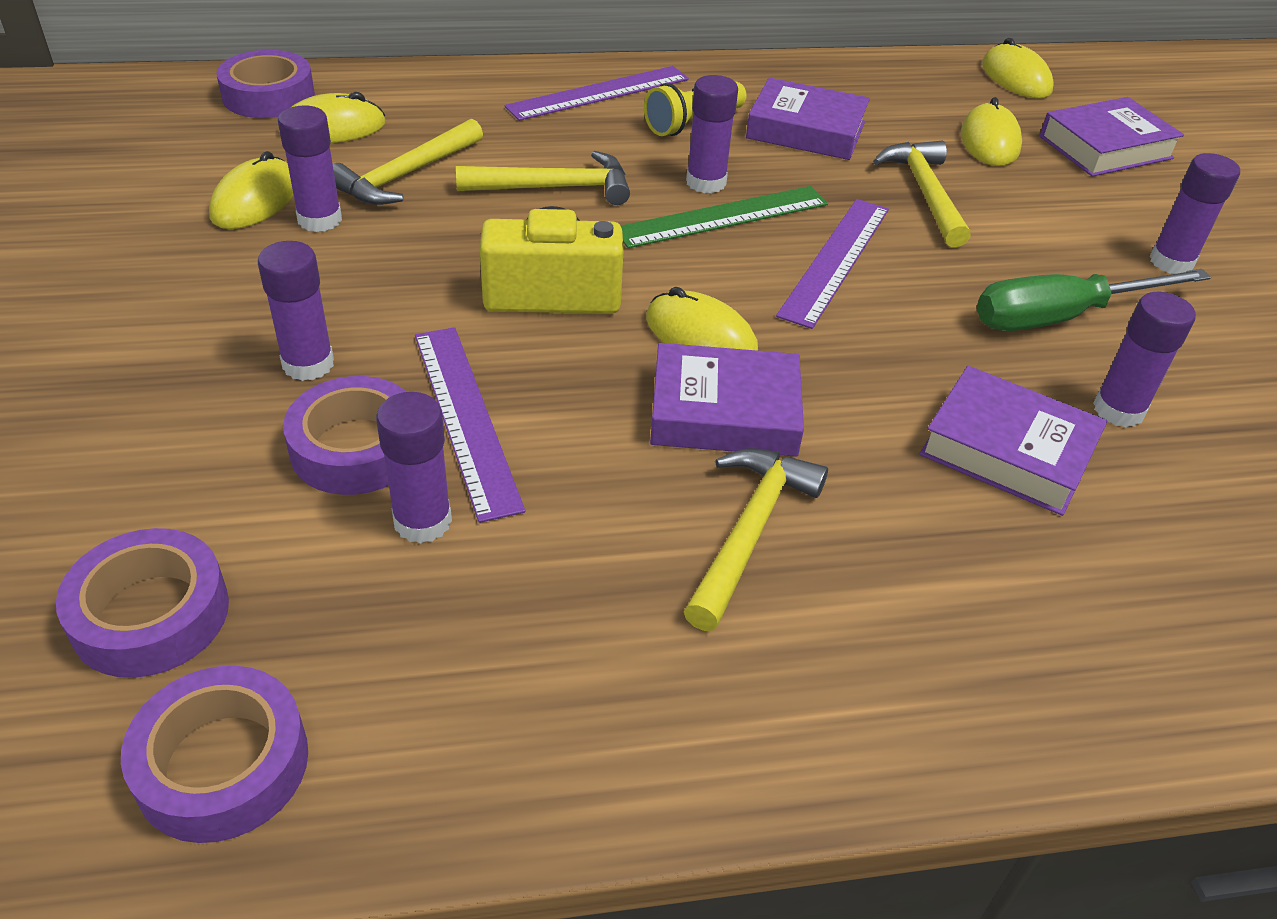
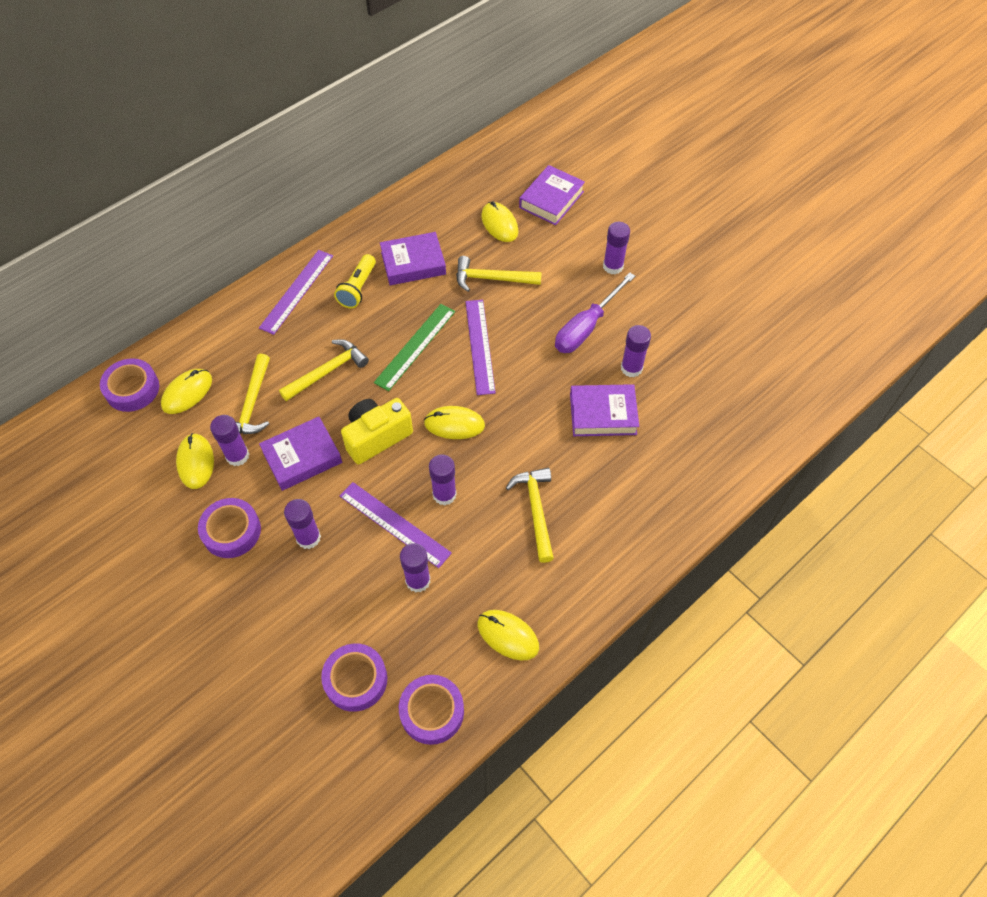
camera: 30 degrees left, 15 degrees up
purple tape [283,376,407,495] -> purple tape moved to [198,498,261,558]
purple book [650,343,804,457] -> purple book moved to [259,416,342,491]
purple glue stick [686,75,738,193] -> purple glue stick moved to [429,454,457,505]
yellow hammer [873,141,971,247] -> yellow hammer turned 45 degrees counterclockwise [456,256,542,292]
green screwdriver [977,269,1211,331] -> purple screwdriver [555,273,635,353]
yellow mouse [982,38,1053,99] -> yellow mouse moved to [478,610,539,660]

